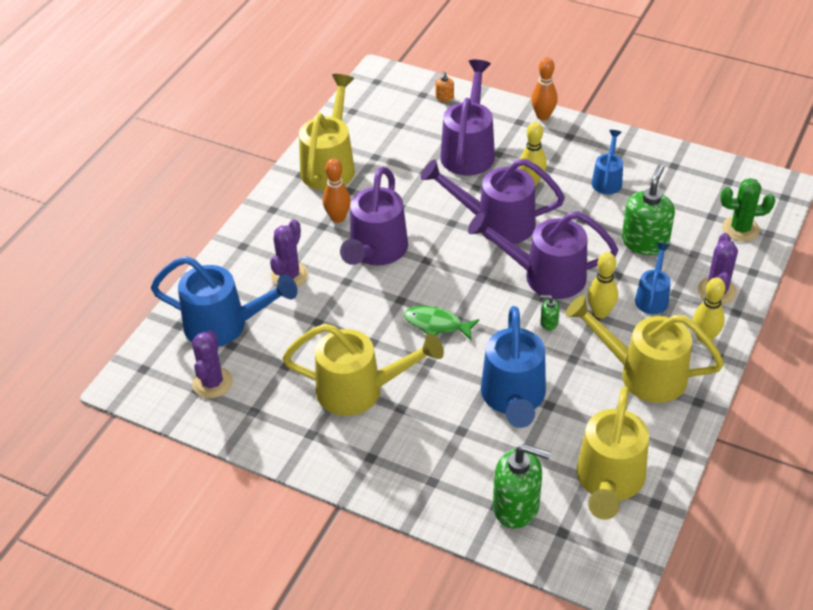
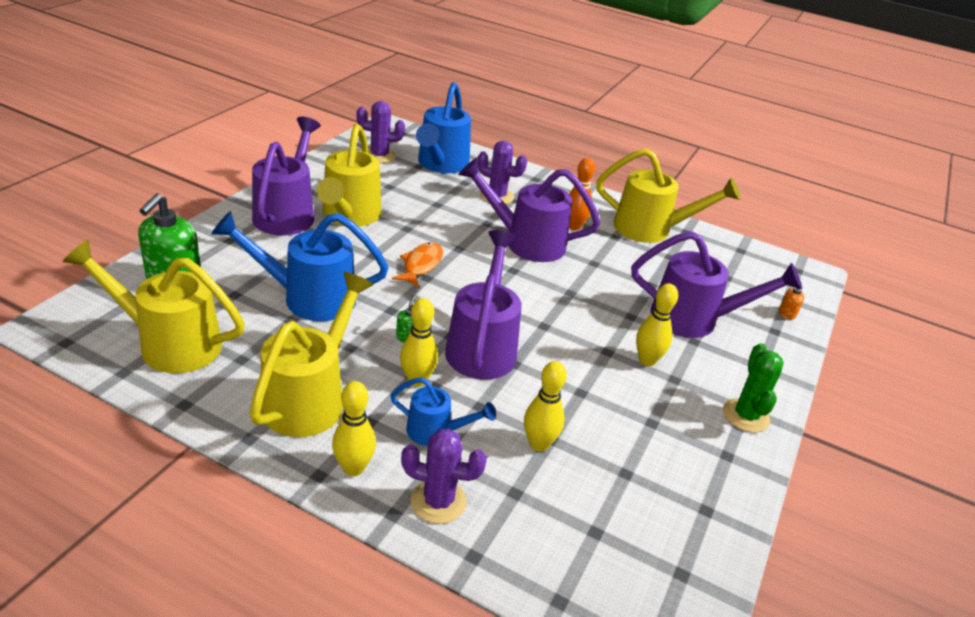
camera: 85 degrees right, 10 degrees down
green fish [404,306,479,340] -> orange fish [392,242,443,288]
purple watering can [421,158,565,244] -> purple watering can moved to [252,117,321,235]
orange bowling pin [531,57,558,121] -> none
blue watering can [592,130,623,194] -> none
green soap dispenser [622,164,675,255] -> yellow bowling pin [524,361,567,452]
green cactus [720,178,775,242] -> green cactus moved to [723,343,784,433]

